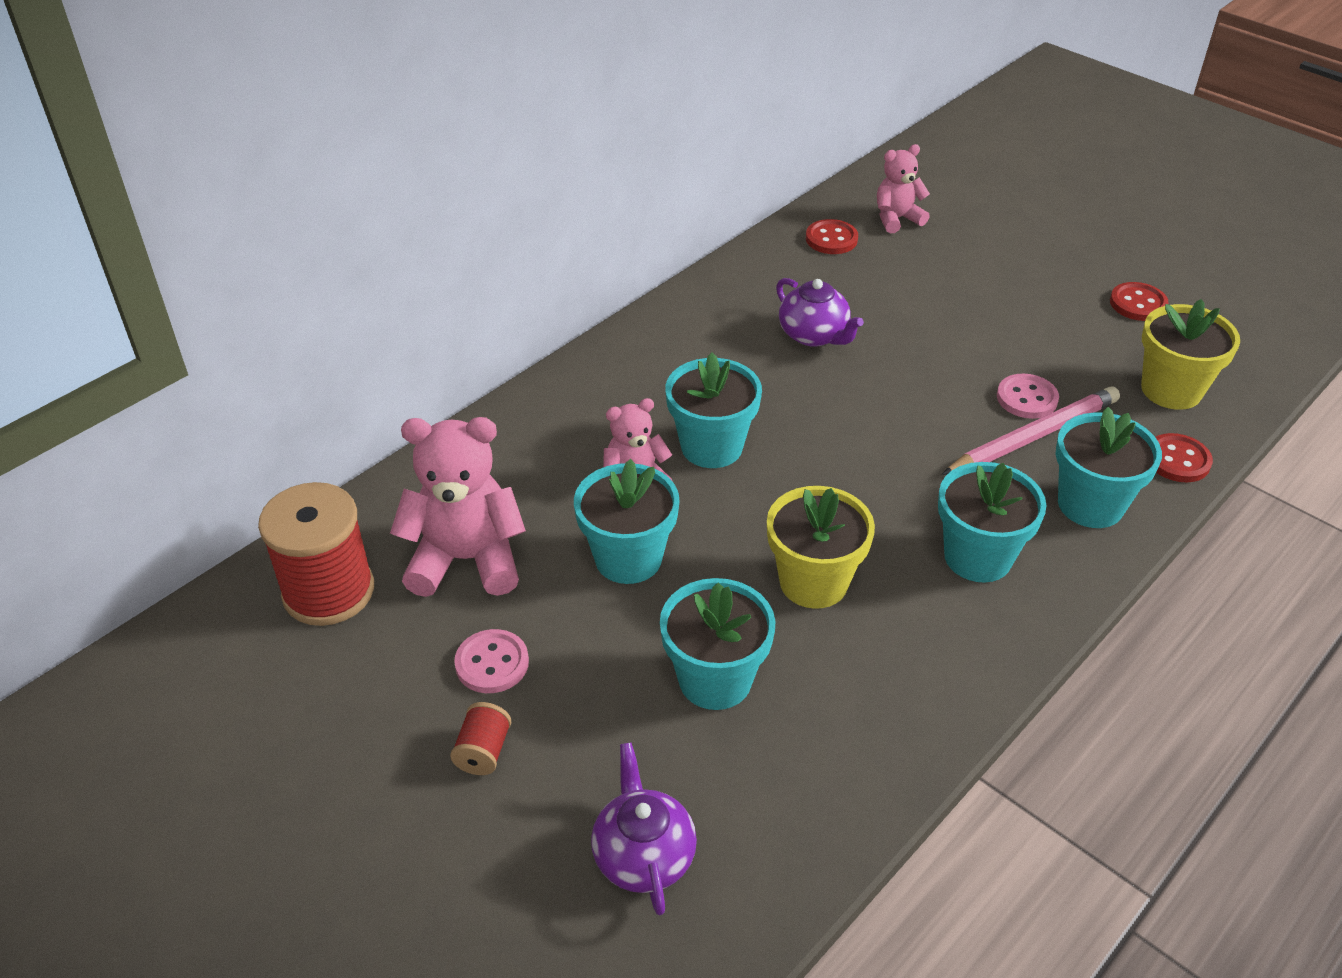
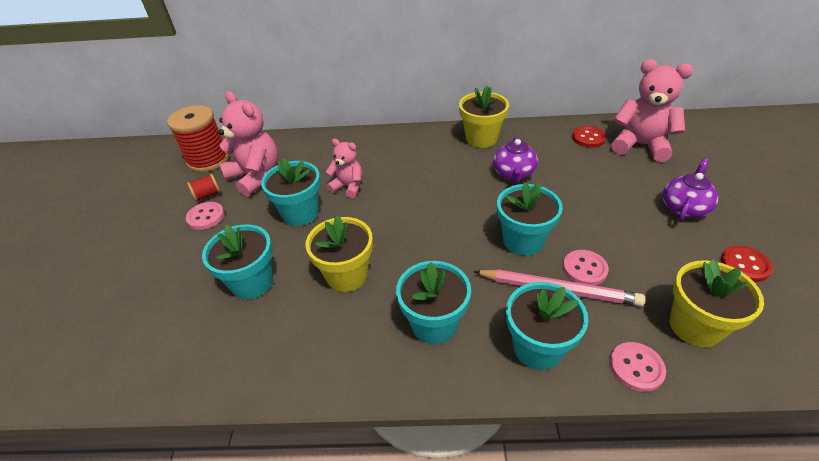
camera: 50 degrees right, 0 degrees up
red spool [450,702,512,775] -> red spool moved to [187,174,221,202]
purple teapot [591,742,697,916] -> purple teapot moved to [662,159,718,221]
turquoise flower pot [666,353,762,468] -> turquoise flower pot moved to [497,182,563,256]
pink teddy bear [877,144,930,233] -> pink teddy bear [611,59,693,162], size x1.70
red button [1155,433,1213,483] -> pink button [610,342,666,392]
none -> yellow flower pot [459,86,509,148]

